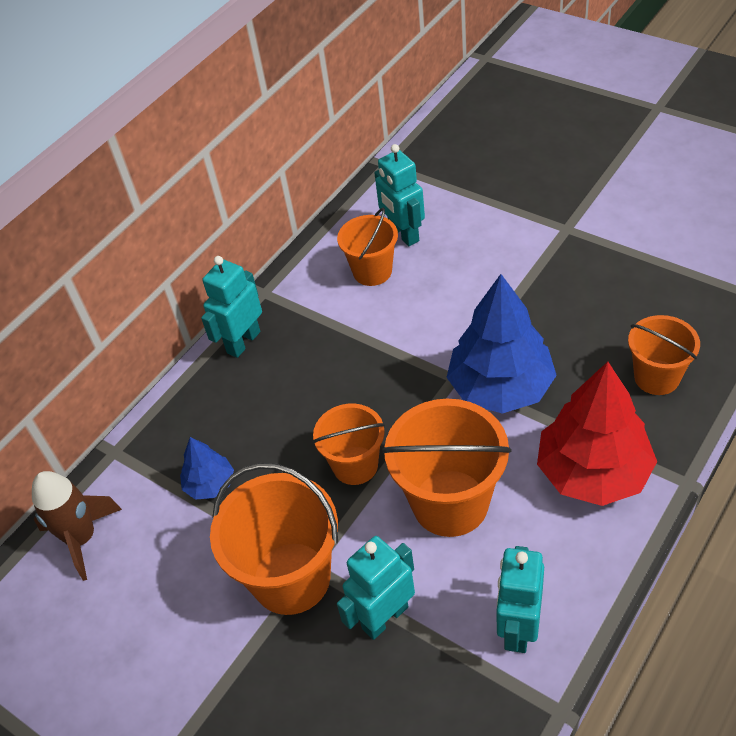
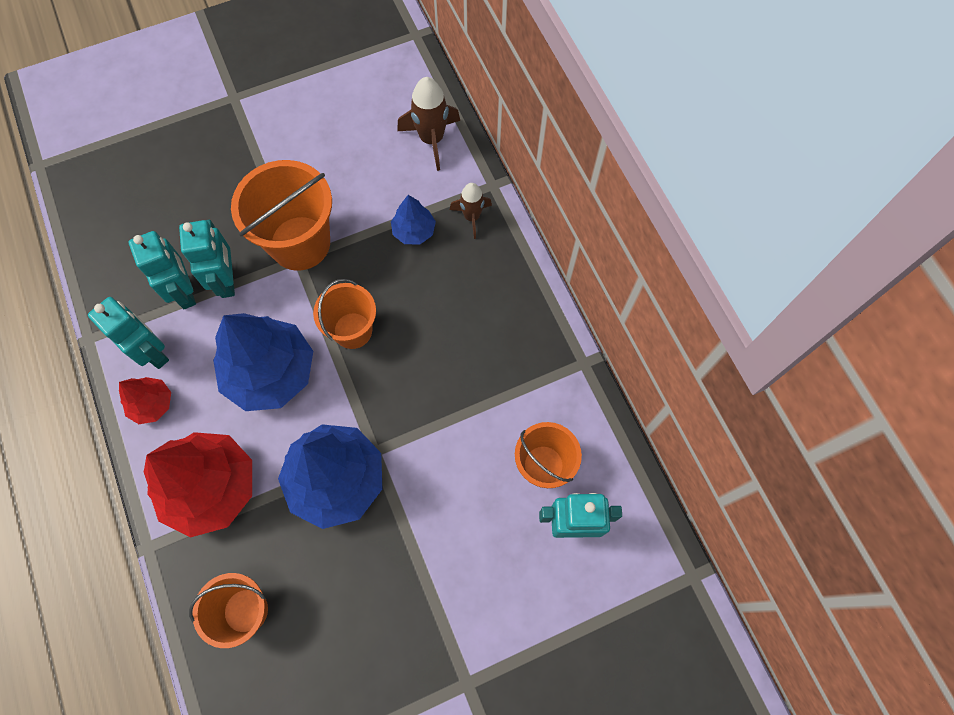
camera: 115 degrees right, 20 degrees up
turquoise robot [201,256,262,358] -> turquoise robot moved to [129,231,196,309]
orange bucket [382,399,512,537] -> blue tree [213,313,313,411]
none -> red tree [119,377,171,424]
none -> brown rocket [450,183,492,239]

